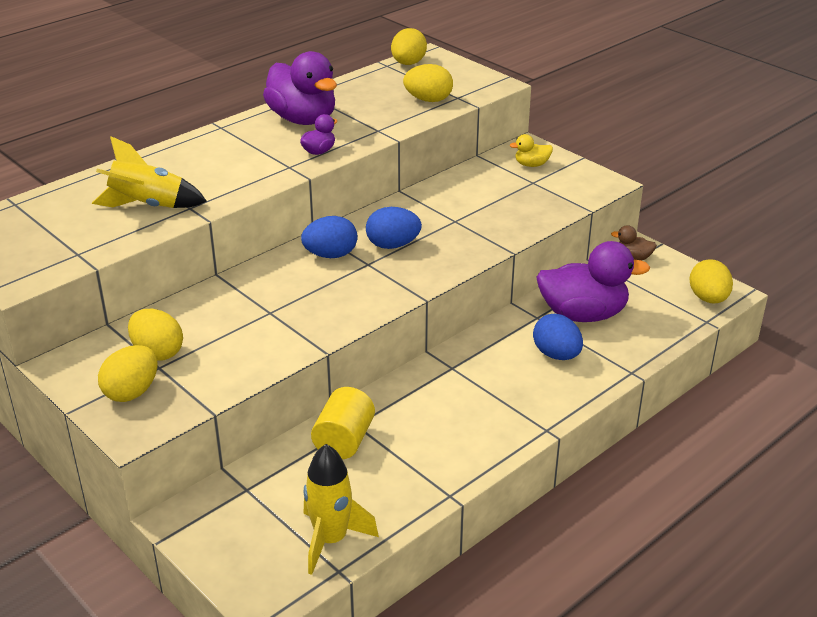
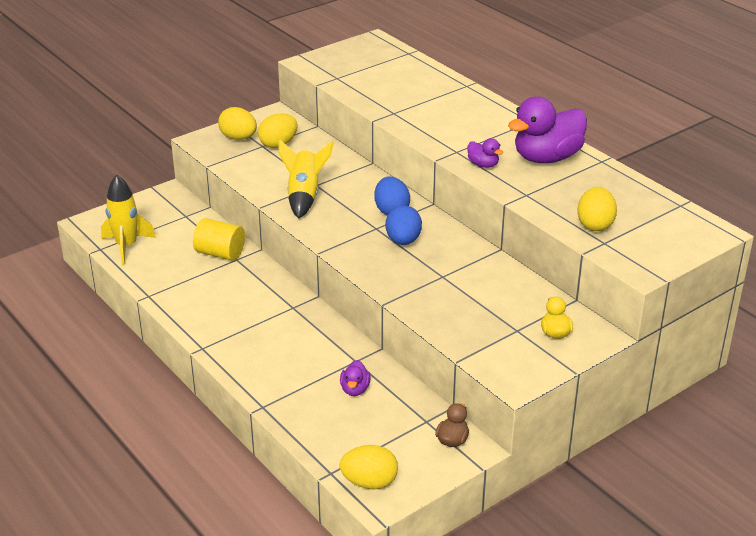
camera: 95 degrees right, 0 degrees up
yellow rocket [92,136,207,208] -> yellow rocket moved to [279,139,334,219]
yellow egg [391,28,427,65] -> none
blue egg [533,314,583,360] -> none
purple duck [536,241,650,322] -> purple duck [340,360,371,396], size x0.45

